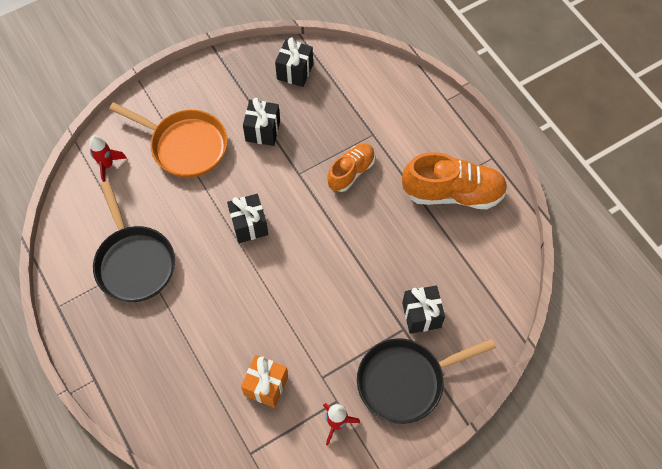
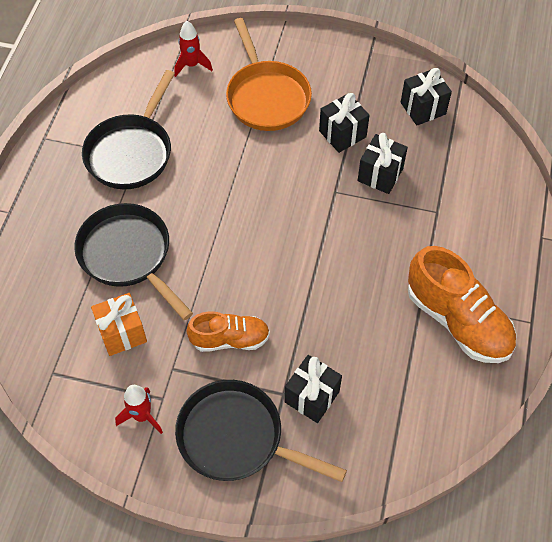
camera: 45 degrees right, 5 degrees down
black gift [227,194,268,243] -> black gift moved to [358,133,408,194]
orange shoe [327,144,375,192] -> orange shoe moved to [186,311,270,352]
none -> black pan [74,203,193,320]

